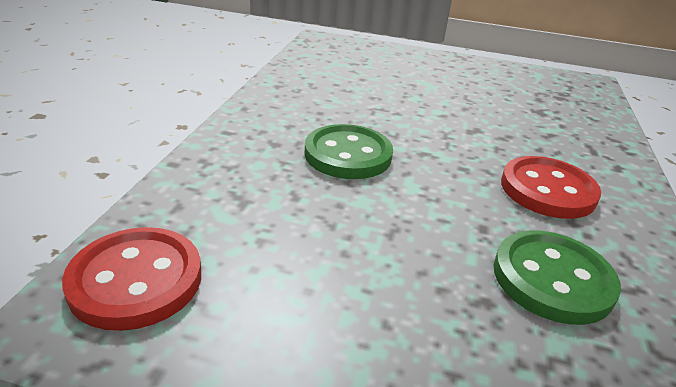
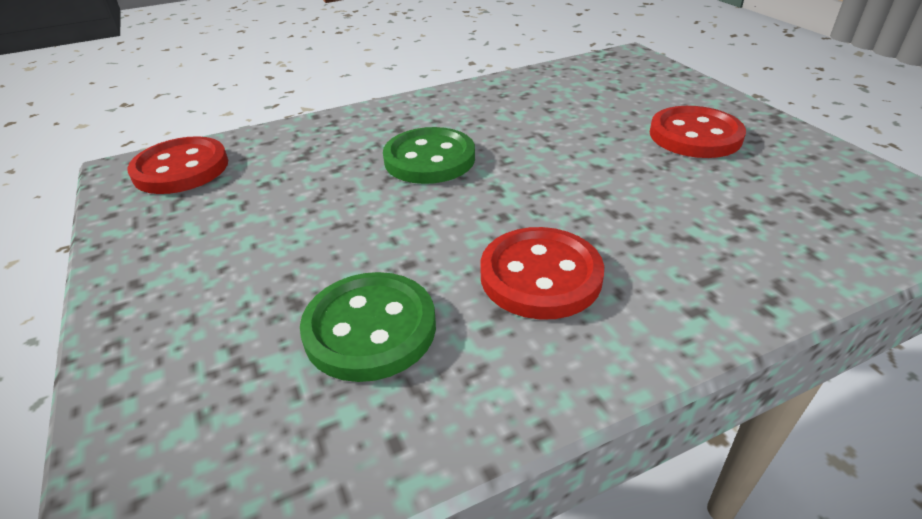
camera: 55 degrees right, 5 degrees up
none -> red button [650,106,746,158]

